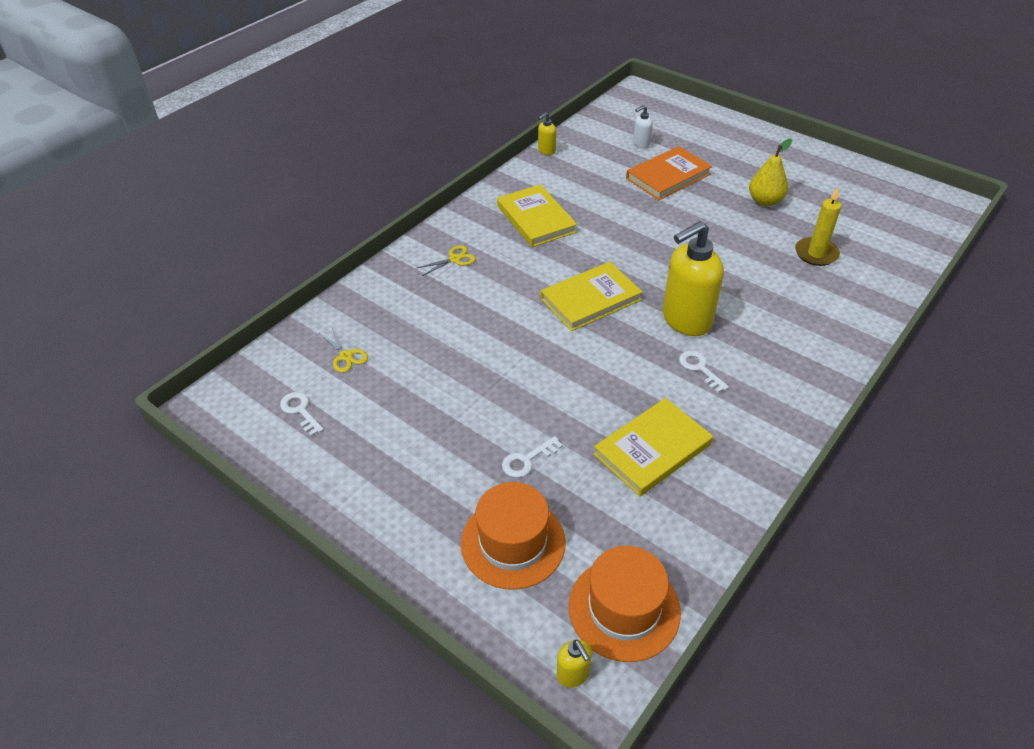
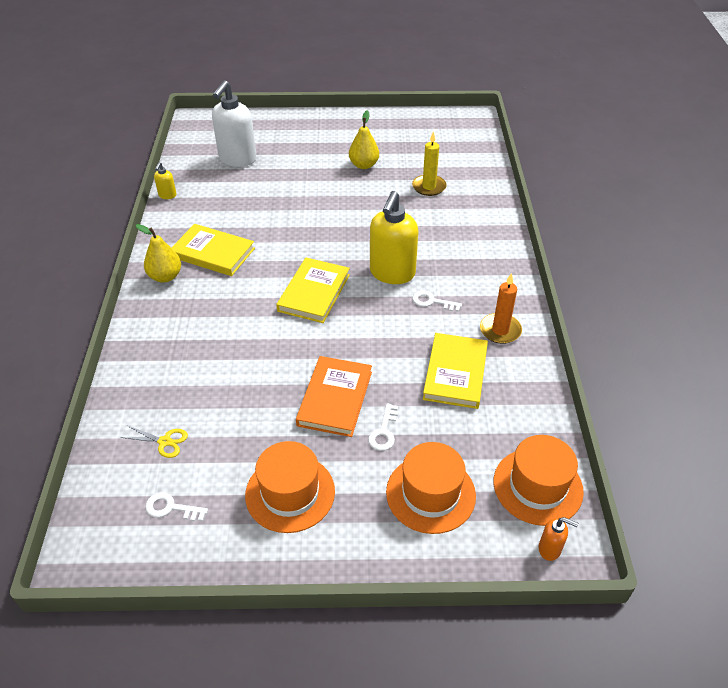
camera: 40 degrees left, 0 degrees up
yellow scissors [417,245,476,276] -> none
yellow soap dispenser [556,640,592,688] -> orange soap dispenser [539,517,579,561]
orange book [626,146,712,200] -> orange book moved to [296,356,372,437]
white soap dispenser [633,105,653,148] -> white soap dispenser [212,80,257,167], size x2.26
none -> yellow pear [136,224,181,283]
none -> orange hat [245,441,335,533]
none -> orange candle [480,273,522,344]

